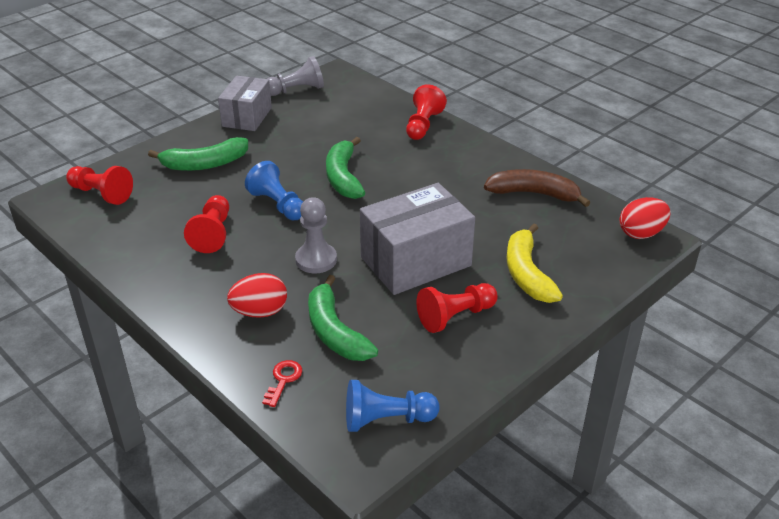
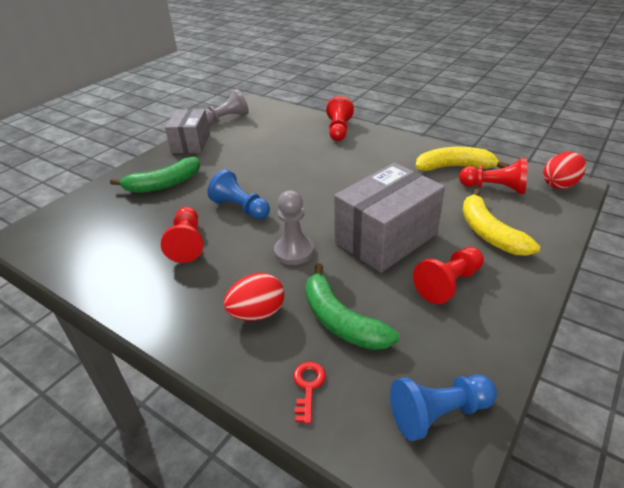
camera: 10 degrees left, 0 degrees up
red pawn [66,166,133,205] -> red pawn moved to [459,158,527,194]
green banana [326,137,365,199] -> none
brown banana [484,169,590,207] -> yellow banana [416,147,509,171]

